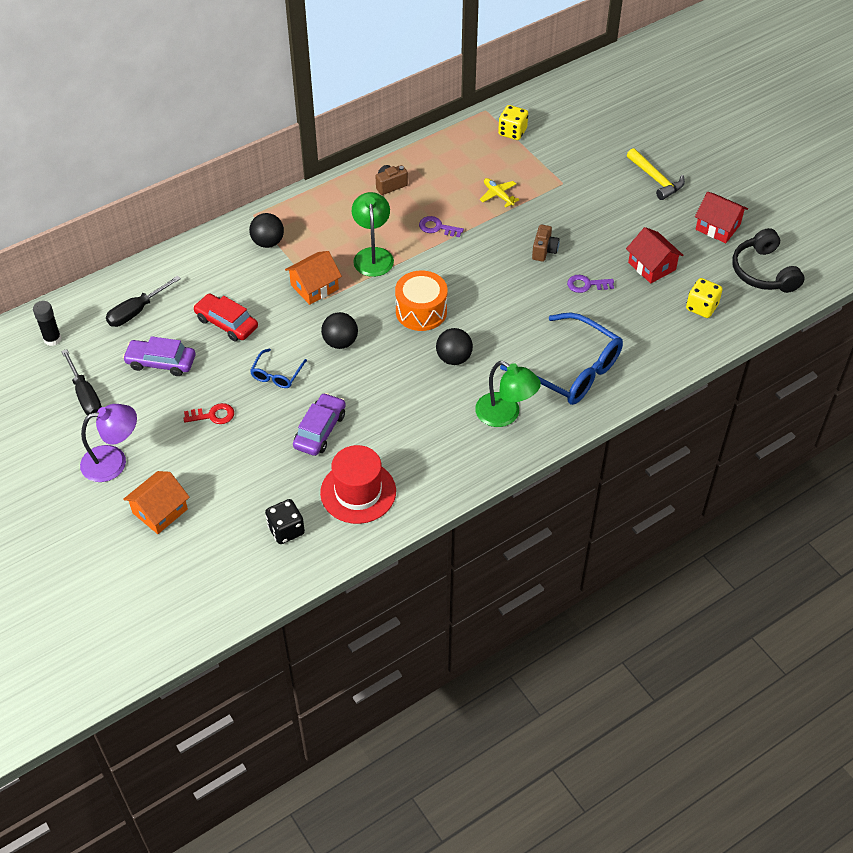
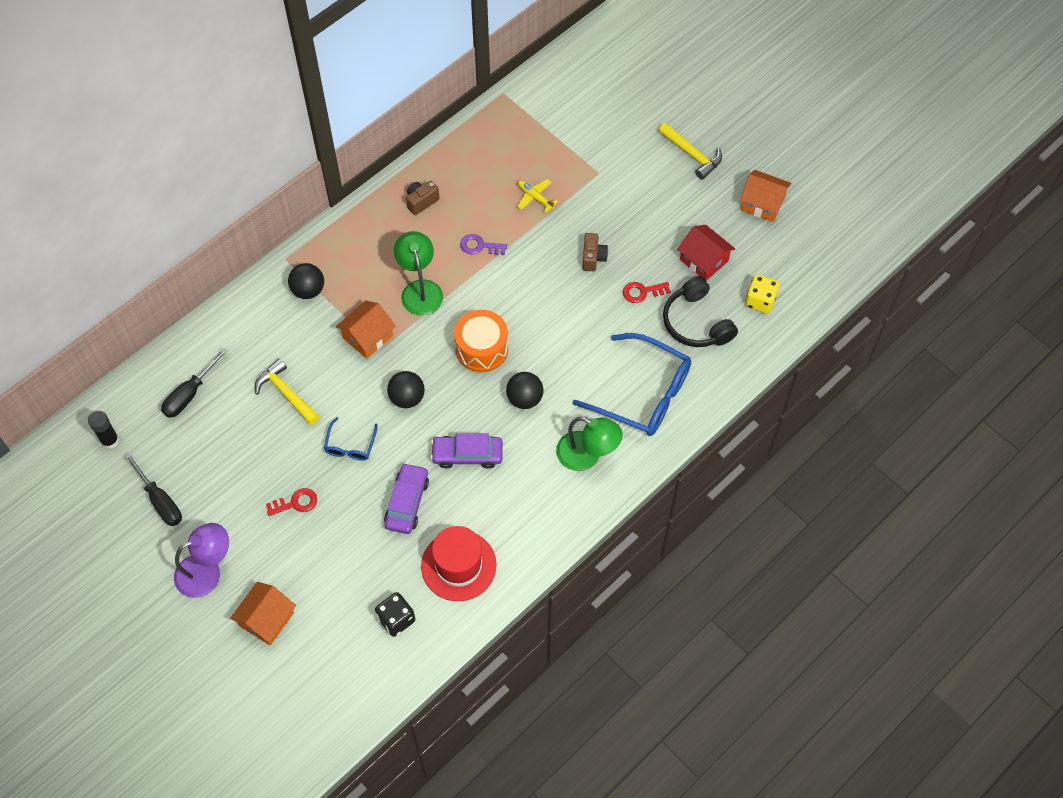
camera: 10 degrees left, 10 degrees up
purple car [123,336,195,376] -> purple car moved to [431,433,503,469]
red car [193,293,258,341] -> yellow hammer [255,358,320,425]
yellow dice [498,105,528,140] -> none
purple key [567,275,614,293] -> red key [623,282,670,303]
red house [695,192,748,243] -> orange house [740,170,791,222]
black headphones [732,228,805,293] -> black headphones moved to [663,276,738,347]

